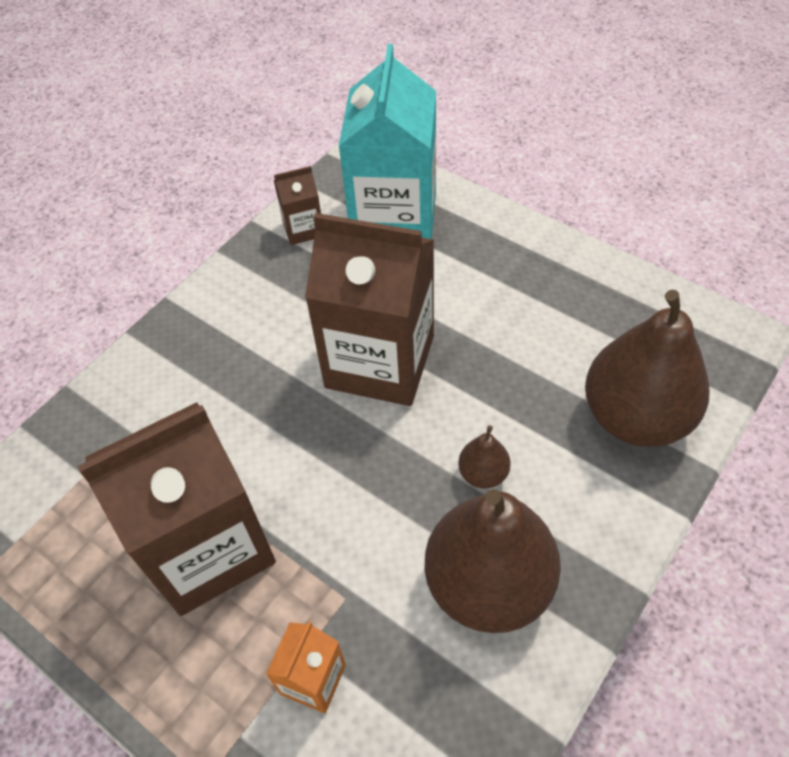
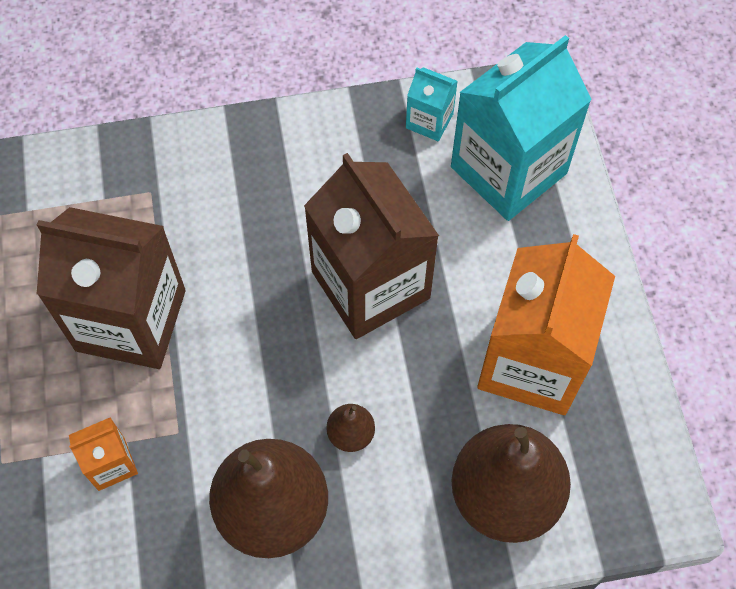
camera: 40 degrees right, 10 degrees up
brown carton [274,166,321,245] -> turquoise carton [406,67,458,141]
none -> orange carton [477,234,615,415]

